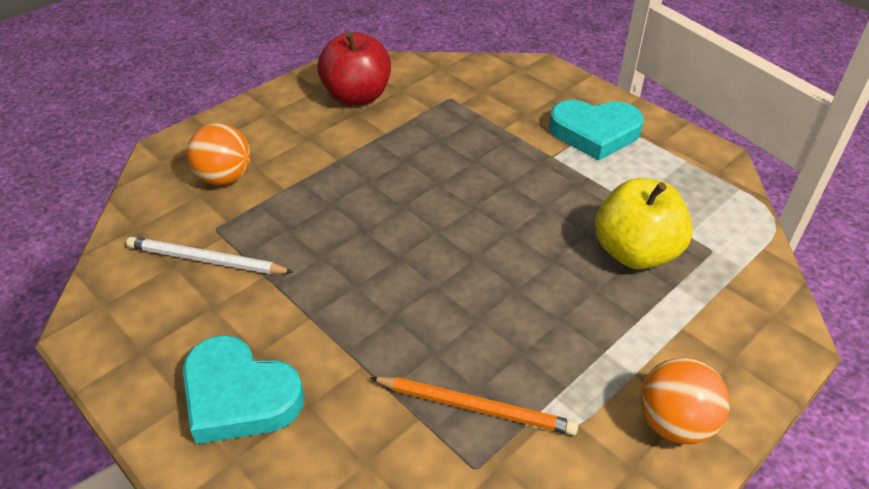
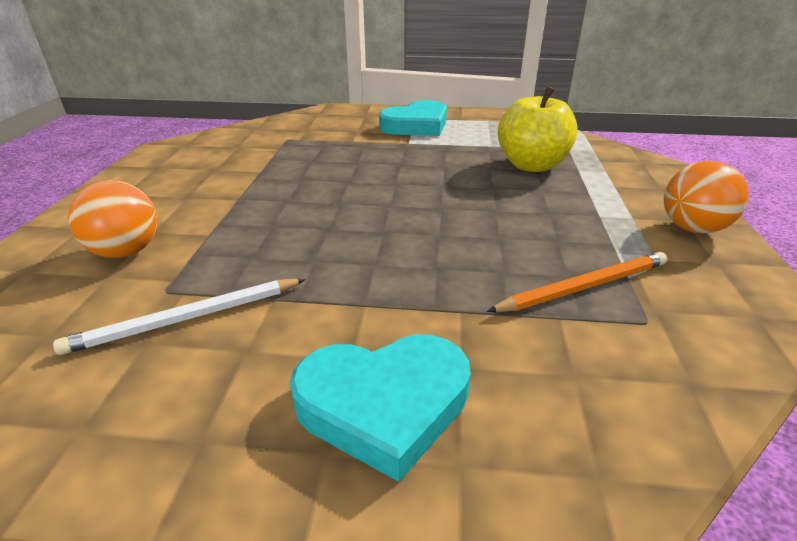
camera: 40 degrees left, 10 degrees down
red apple [317,31,391,106] -> none

